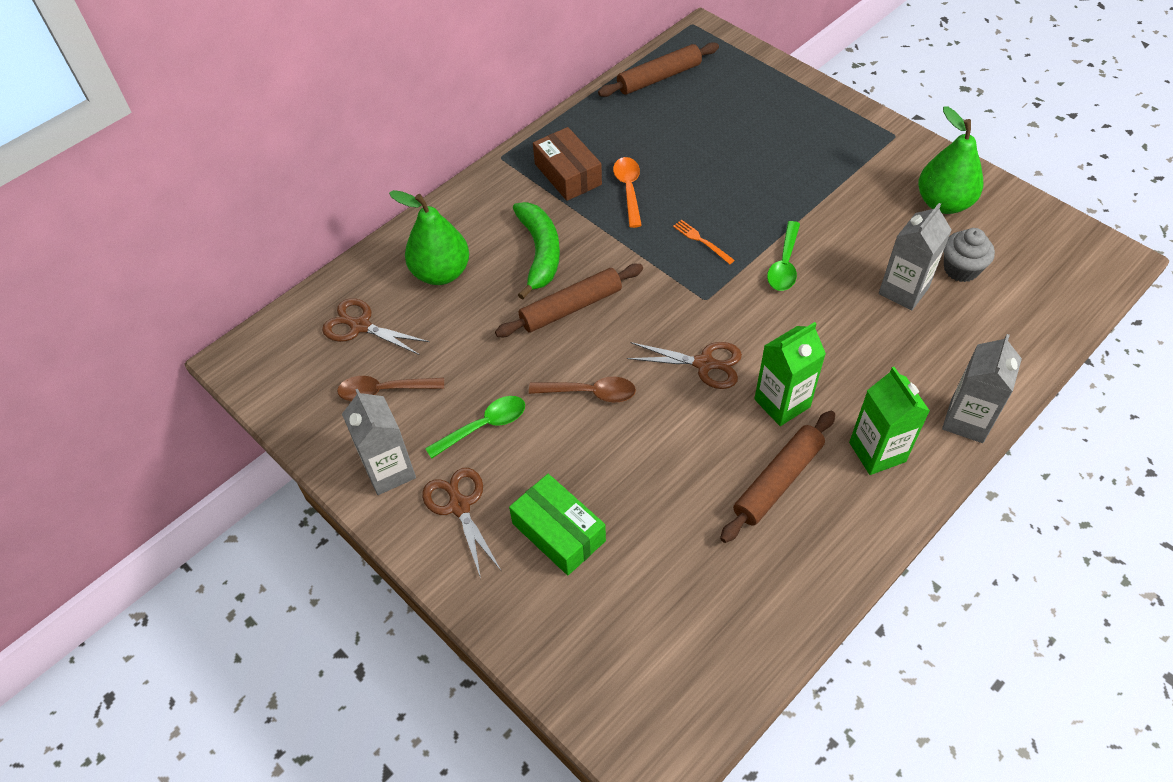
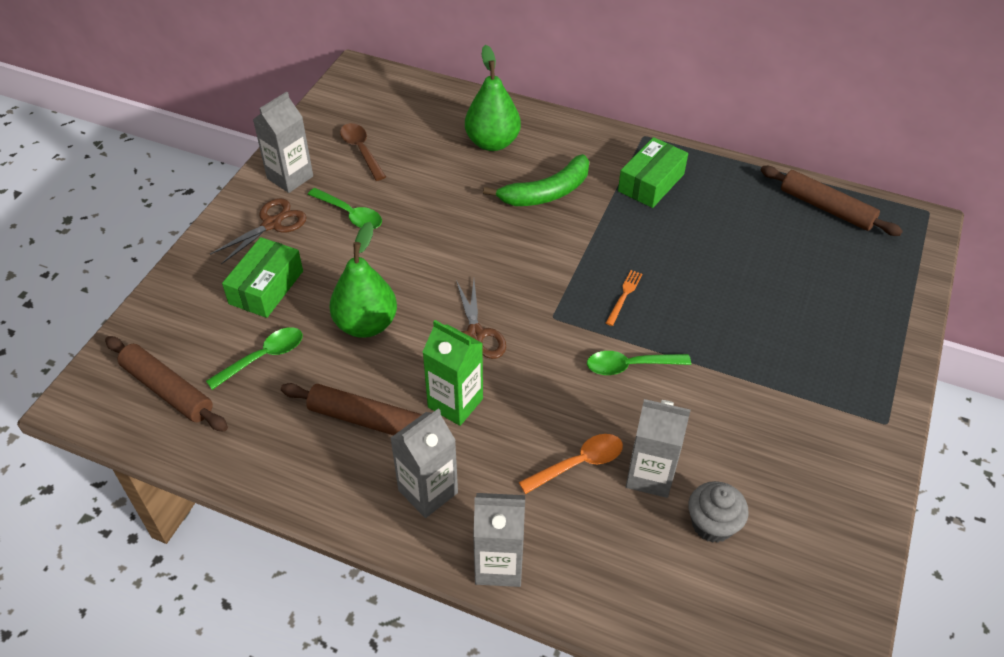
camera: 65 degrees right, 5 degrees down
brown scissors [322,298,429,355] -> none
brown rolling pin [495,264,643,337] -> brown rolling pin moved to [105,336,228,432]
brown spoon [529,377,636,402] -> none
brown box [533,127,602,201] -> green box [618,137,688,208]
orange spoon [613,157,642,228] -> orange spoon moved to [519,434,623,494]
green carton [849,367,930,475] -> grey carton [391,408,458,518]
green pear [918,106,983,214] -> green pear moved to [330,222,397,338]
none -> green spoon [206,327,303,390]

